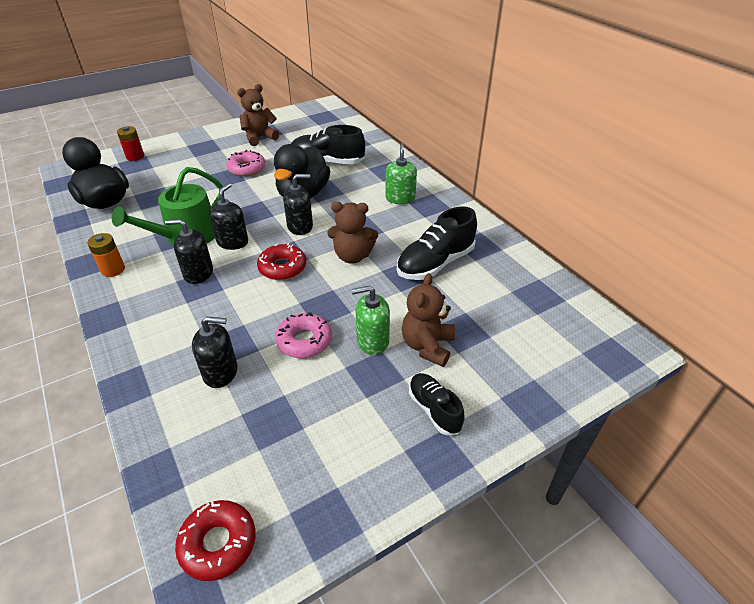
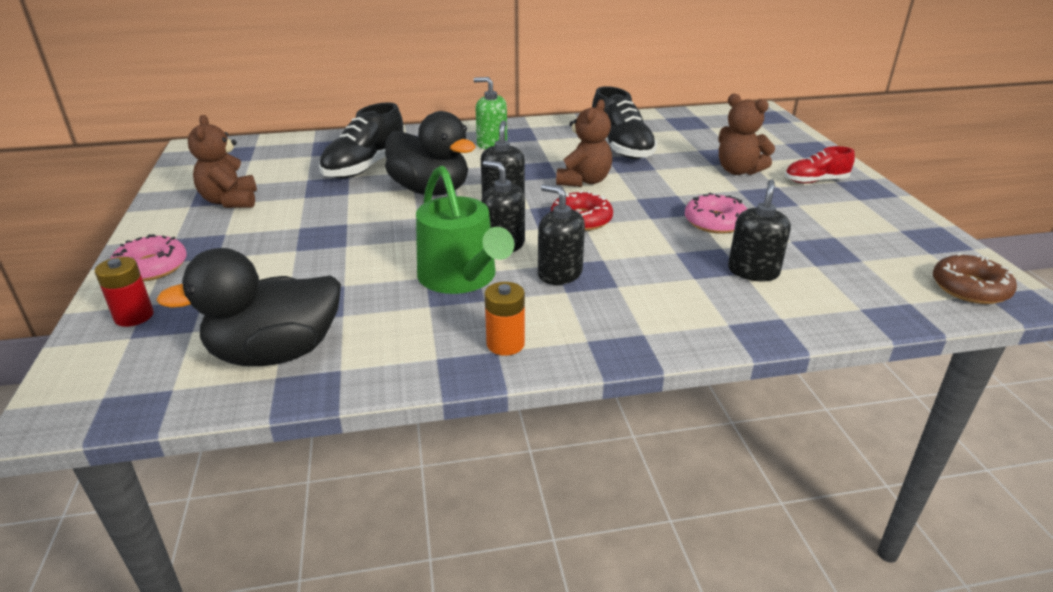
camera: 70 degrees left, 10 degrees down
black soap dispenser [165,219,213,284] -> black soap dispenser turned 105 degrees clockwise [538,184,585,285]
red donut [175,500,255,581] -> brown donut [933,253,1017,304]
pink donut [226,150,265,176] -> pink donut moved to [110,234,187,281]
green soap dispenser [351,285,390,355] -> none
black shoe [409,373,465,435] -> red shoe [785,146,855,183]

